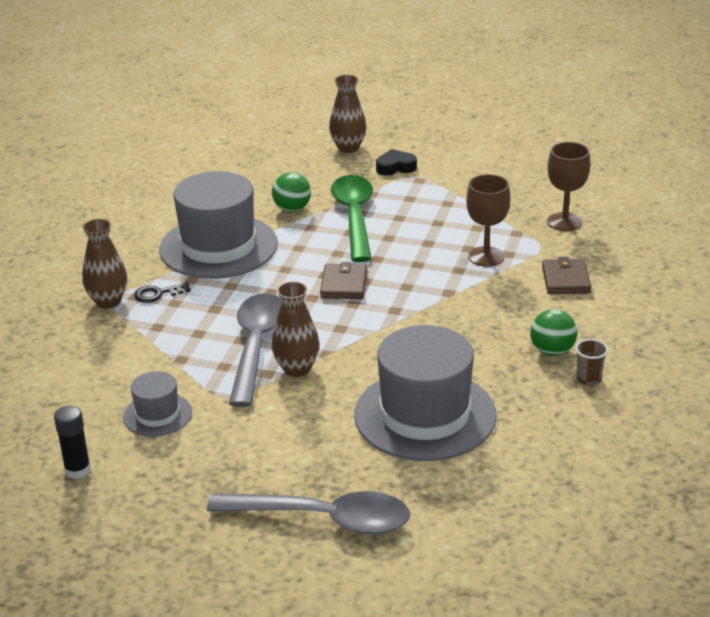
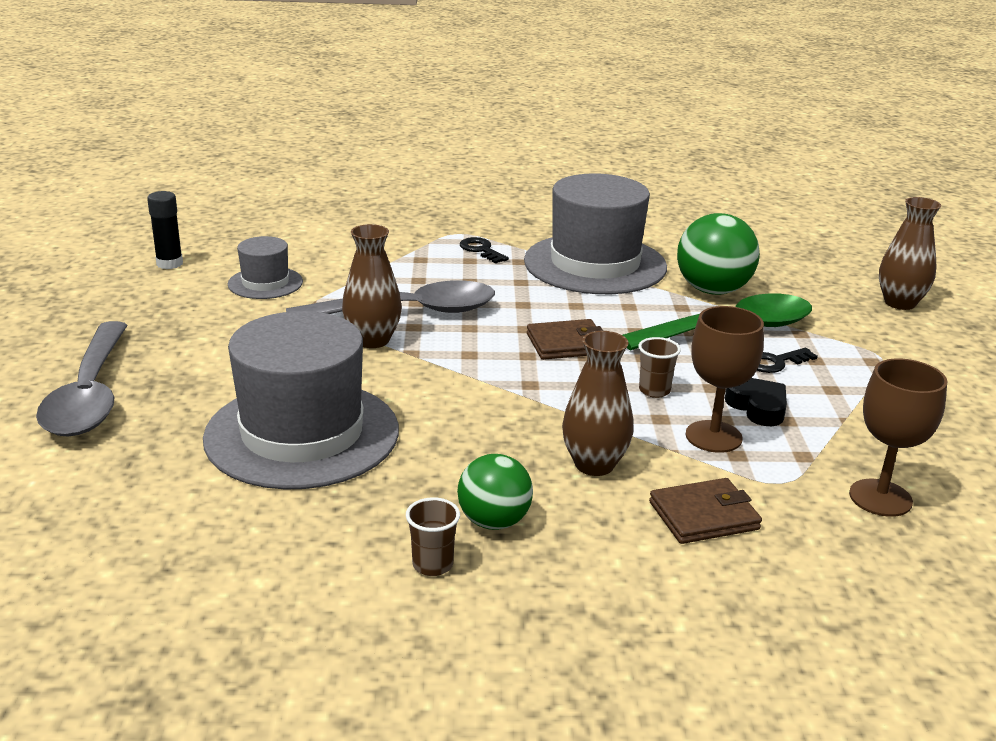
camera: 70 degrees right, 5 degrees down
brown vase [82,219,127,309] -> brown vase moved to [562,331,634,476]
green ball [272,172,311,212] -> green ball [677,213,760,295], size x1.55
black heart [376,149,417,175] -> black heart moved to [725,378,787,426]
none -> brown cup [638,337,681,398]
none -> black key [757,348,818,373]

